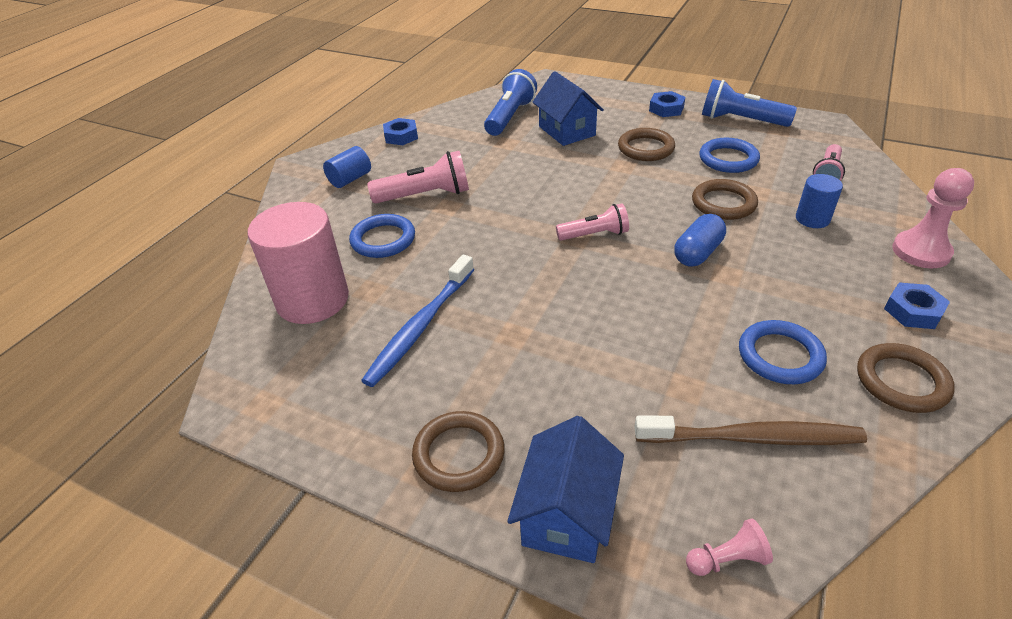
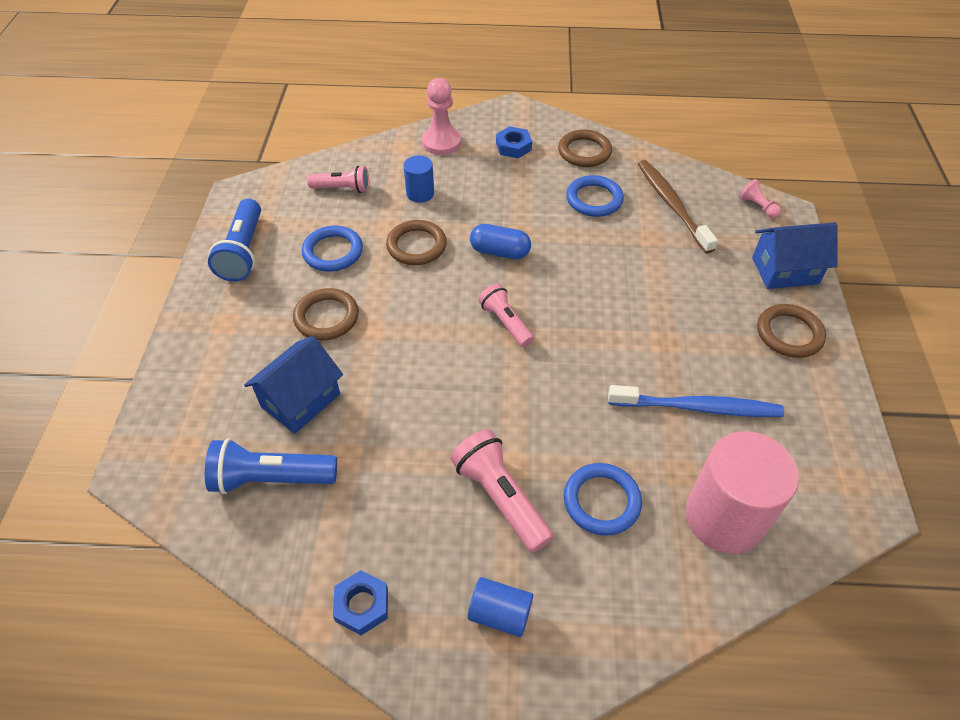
camera: 115 degrees left, 10 degrees up
blue nut [649,91,685,117] -> none

